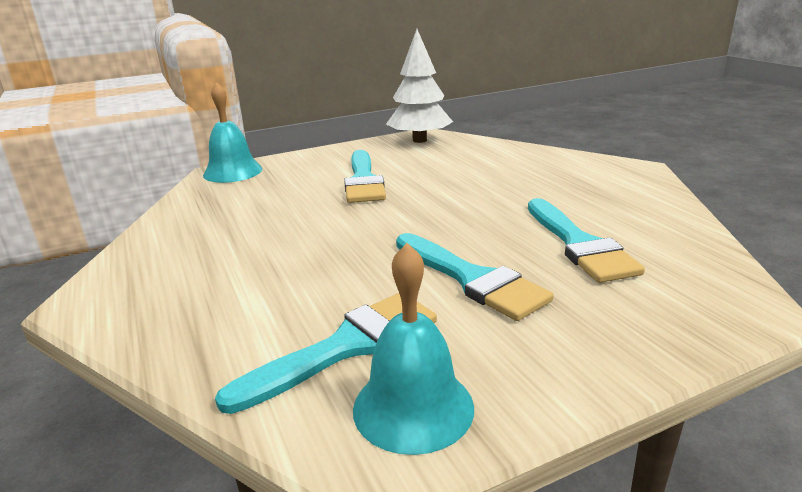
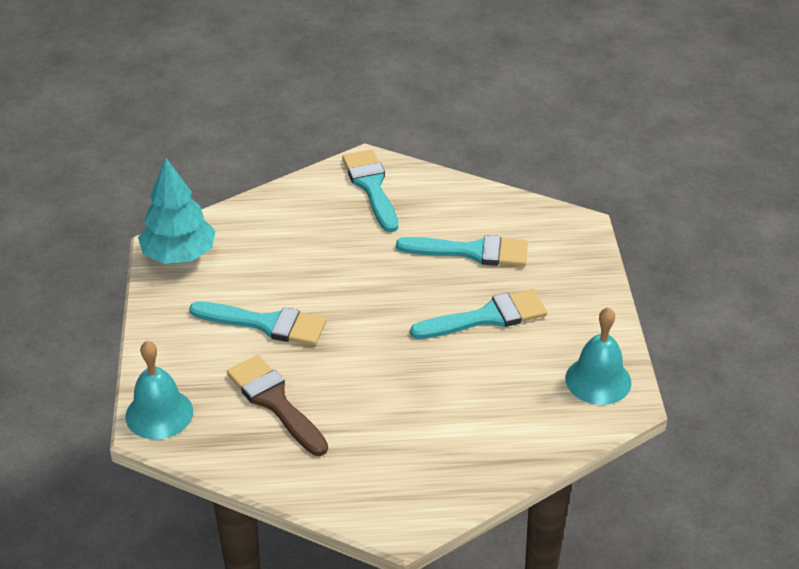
camera: 70 degrees left, 15 degrees up
turquoise brush [215,293,437,414] -> turquoise brush moved to [342,150,398,232]
white tree [386,29,453,143] -> turquoise tree [138,158,216,264]
none -> brown brush [227,355,328,456]

